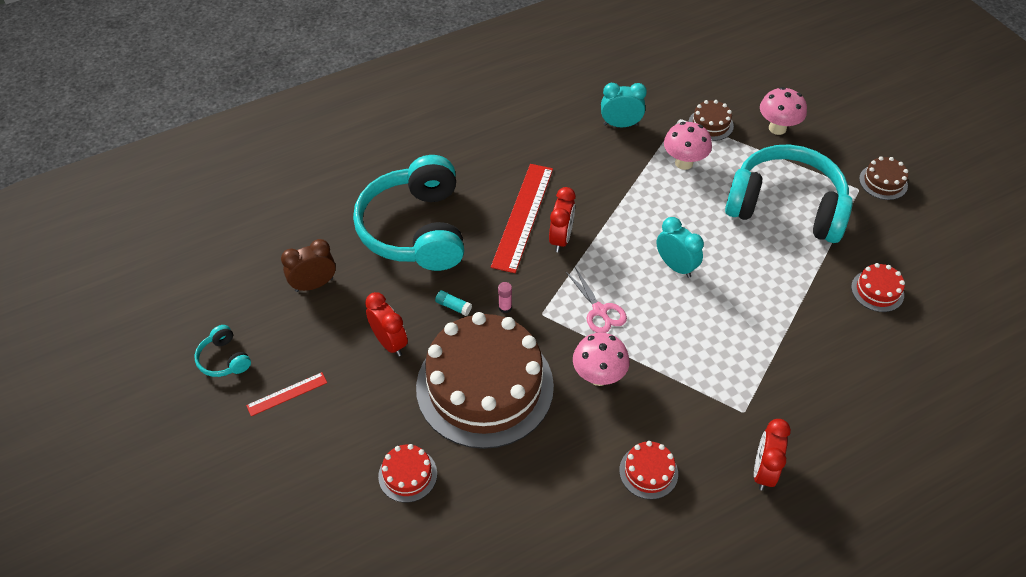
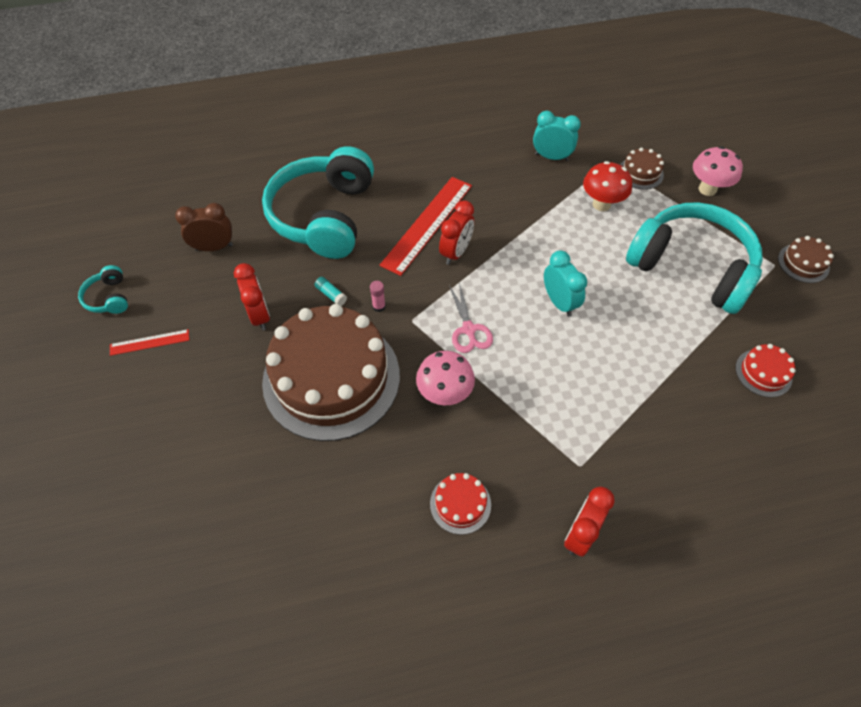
camera: 15 degrees right, 5 degrees up
red cake [378,444,437,503] -> none
pink mushroom [664,122,712,170] -> red mushroom [583,161,632,211]

